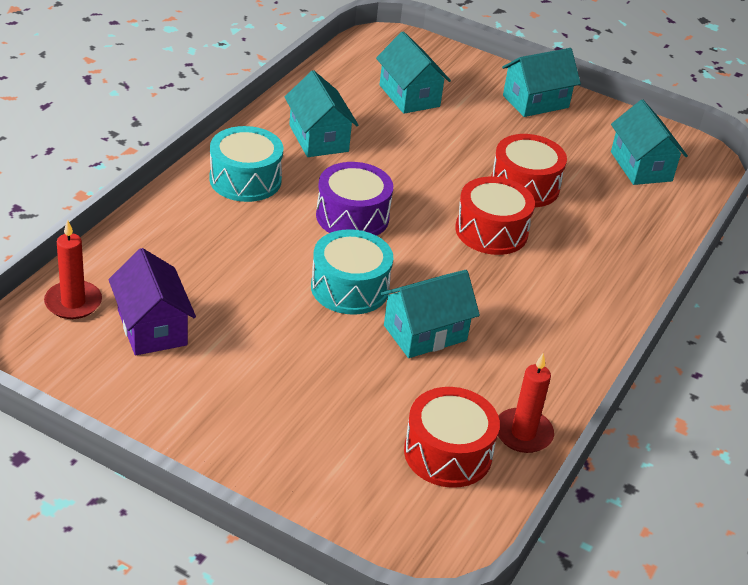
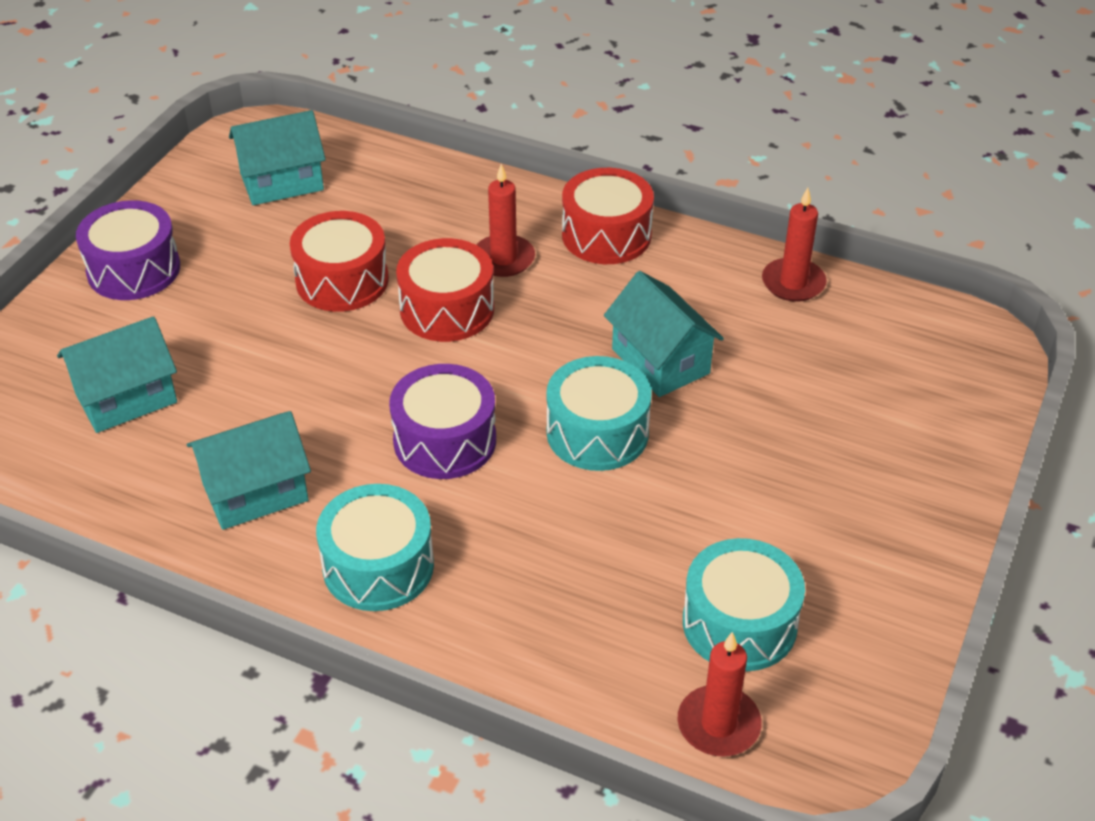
camera: 90 degrees left, 5 degrees up
purple house [108,248,196,356] -> turquoise drum [683,538,805,671]
red drum [404,387,500,488] -> red drum moved to [562,168,654,264]
turquoise house [502,48,581,117] -> purple drum [76,200,180,300]
none -> red candle [476,164,535,277]

